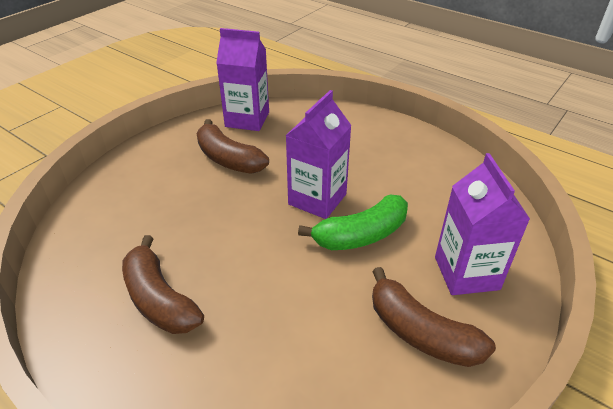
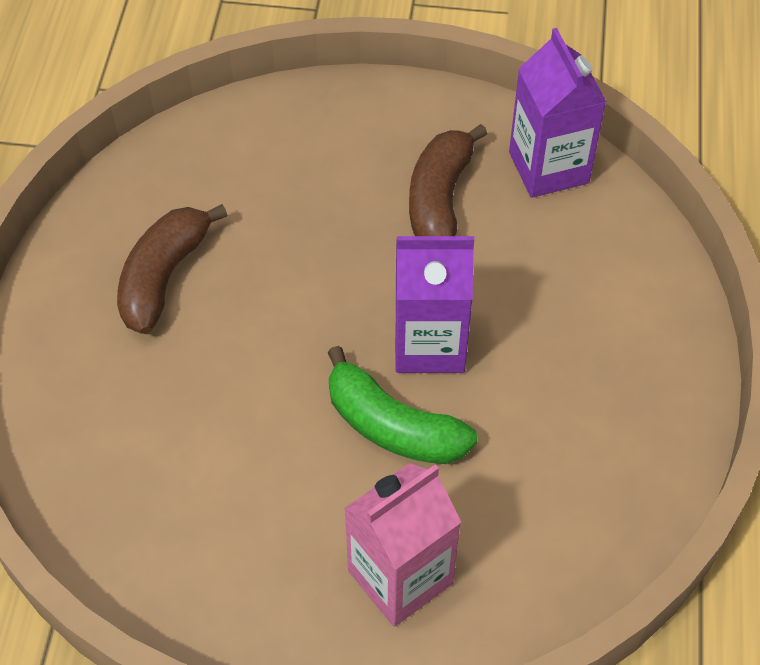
camera: 60 degrees right, 15 degrees up
brown banana [372,267,496,367] -> none
purple carton [435,153,530,295] -> pink carton [344,463,461,627]

